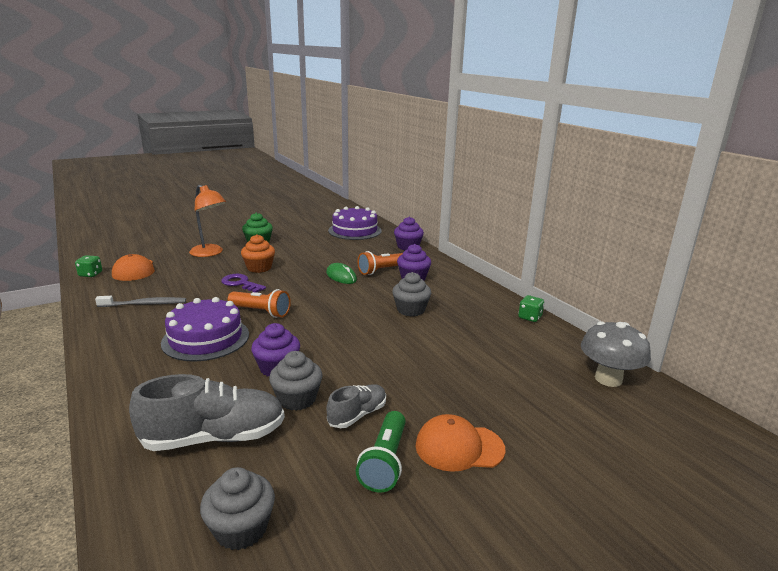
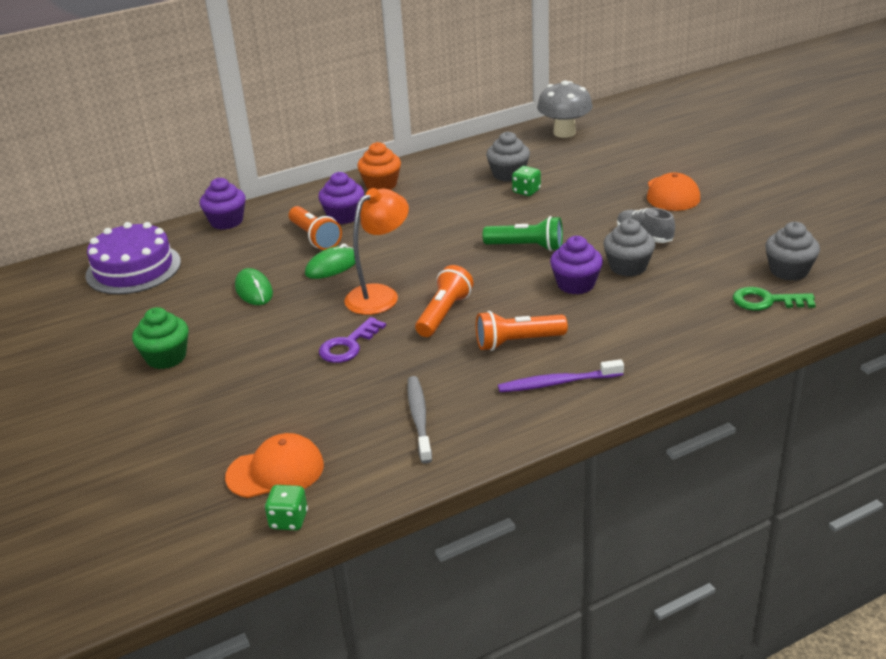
camera: 85 degrees left, 10 degrees up
grey shoe [129,374,285,451] -> none
purple cake [161,297,249,361] -> orange flashlight [476,311,568,351]
orange lamp [189,185,226,257] -> orange lamp moved to [344,188,409,315]
orange cupcake [241,234,275,273] -> orange cupcake moved to [357,142,401,190]
green flashlight [356,411,406,493] -> green flashlight moved to [483,216,563,251]
grey cupcake [392,272,431,317] -> grey cupcake moved to [486,131,530,182]
green dice [518,295,544,322] -> green dice moved to [512,166,541,196]
none -> green mouse [235,268,273,305]
none -> purple toothbrush [498,359,624,392]
none -> green key [733,287,816,311]

